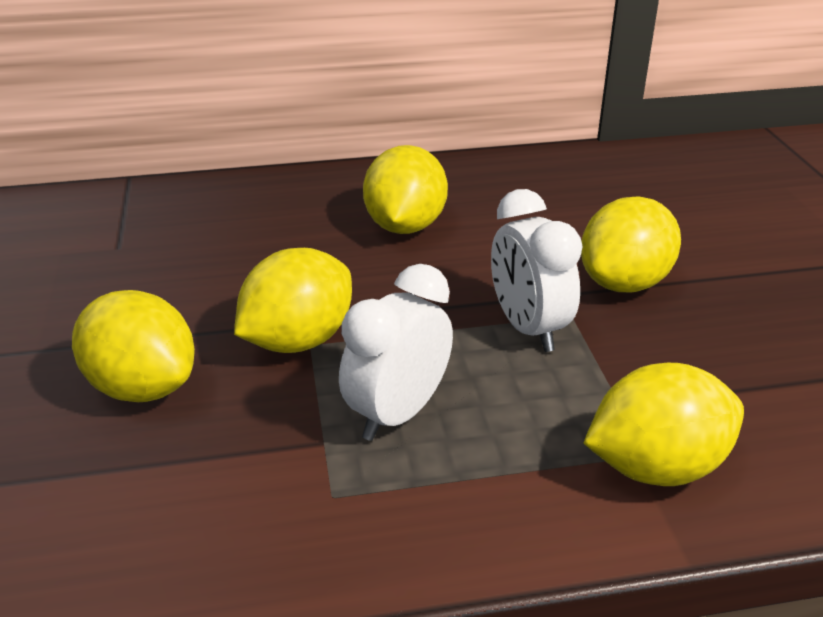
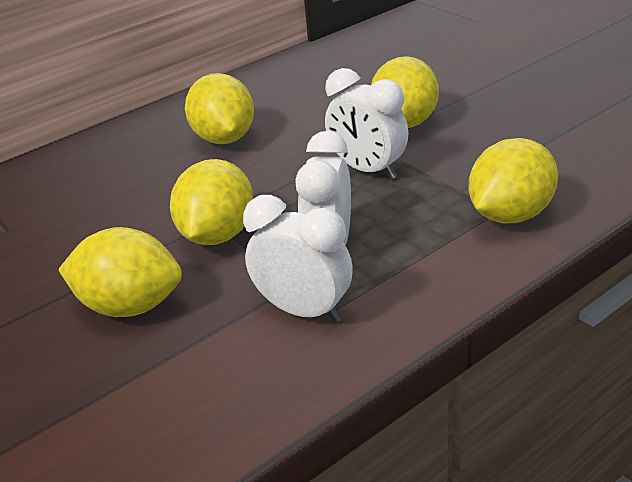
camera: 25 degrees left, 0 degrees up
none -> white clock [243,195,353,323]

